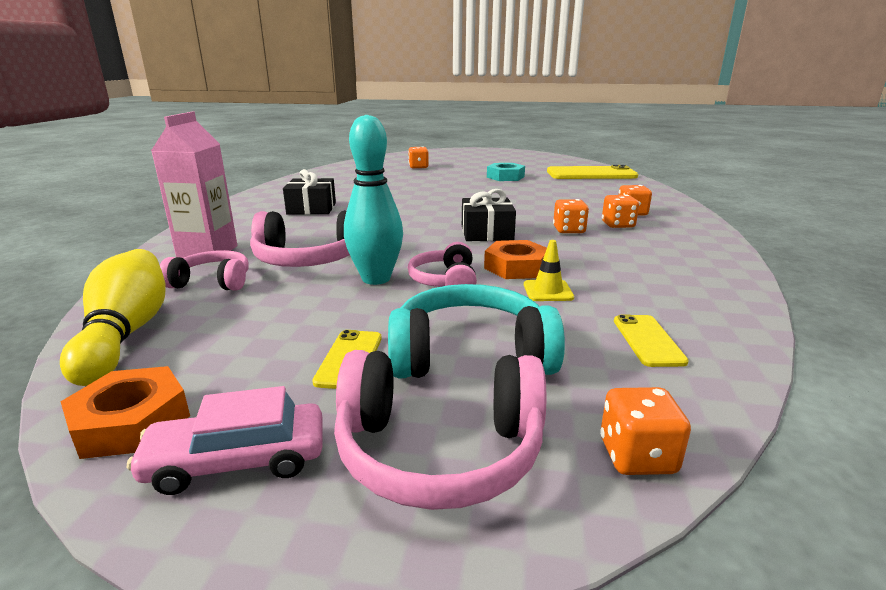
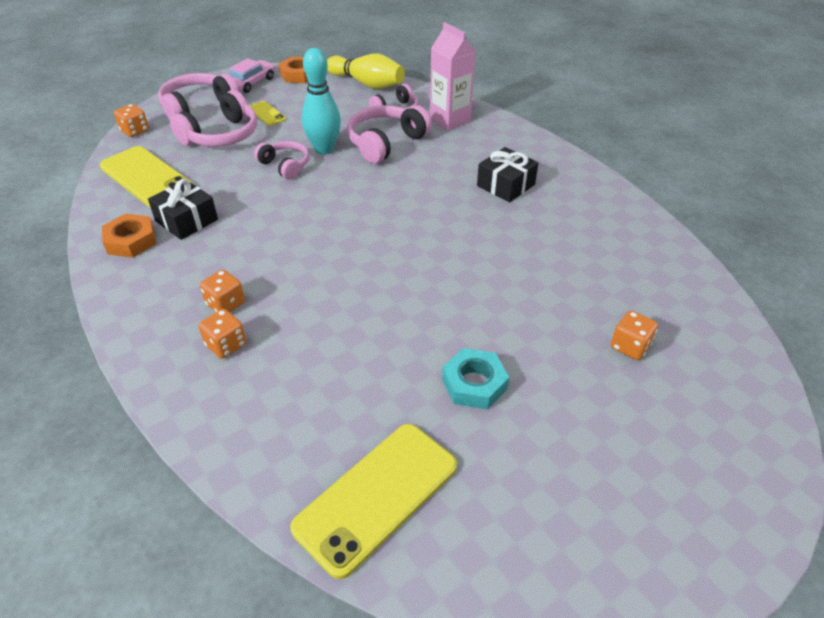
camera: 135 degrees right, 20 degrees up
turquoise headphones [388,284,565,378] -> pink headphones [170,90,257,147]
black gift [462,189,516,241] -> black gift moved to [148,179,218,240]
orange nut [484,240,547,279] -> orange nut moved to [102,214,156,258]
yellow traffic cone [524,240,574,301] -> none
orange dice [553,199,589,233] -> none
yellow phone [614,315,689,367] -> yellow phone [100,146,194,208], size x2.07

